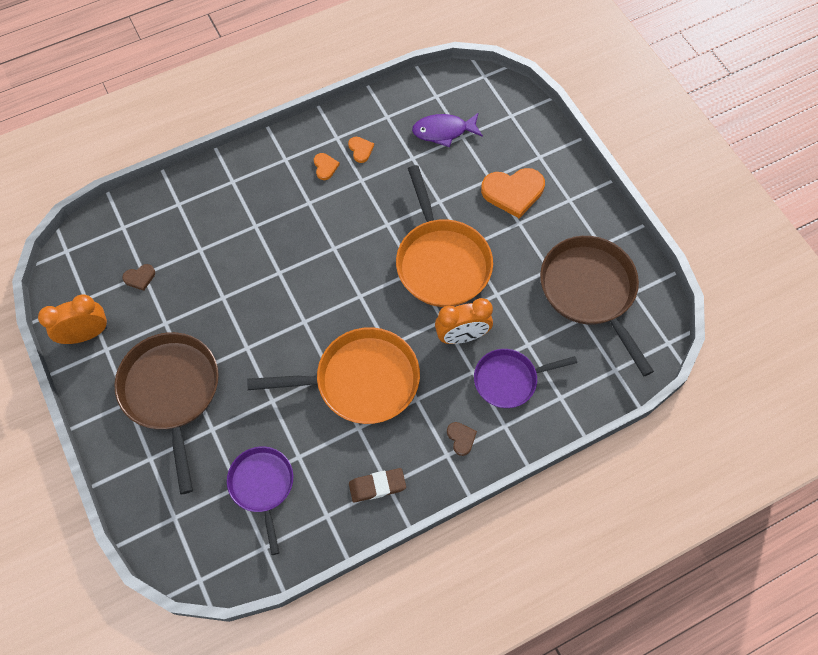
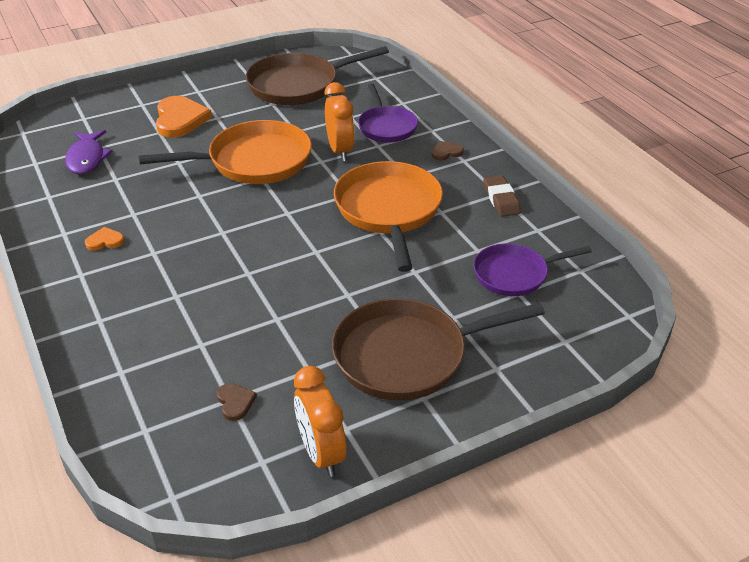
camera: 90 degrees left, 25 degrees down
orange heart [348,137,374,163] -> none

